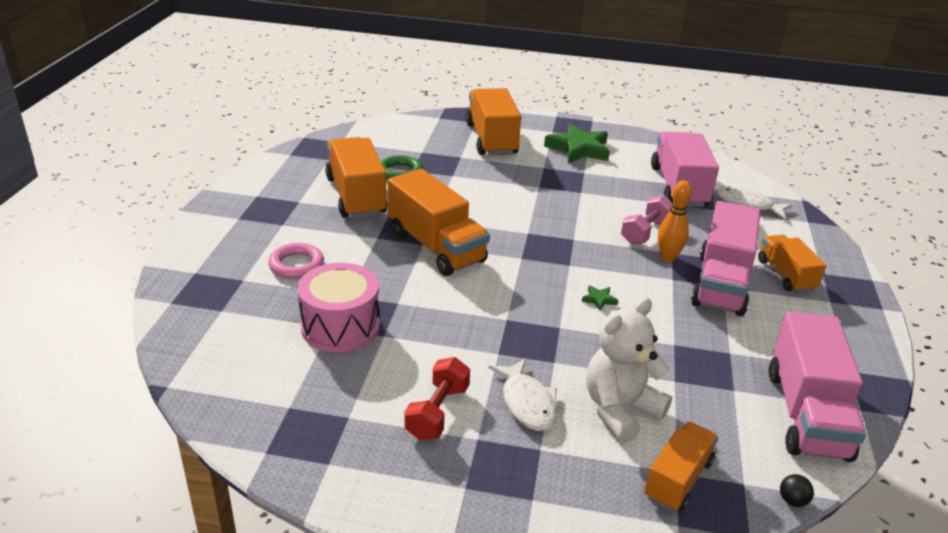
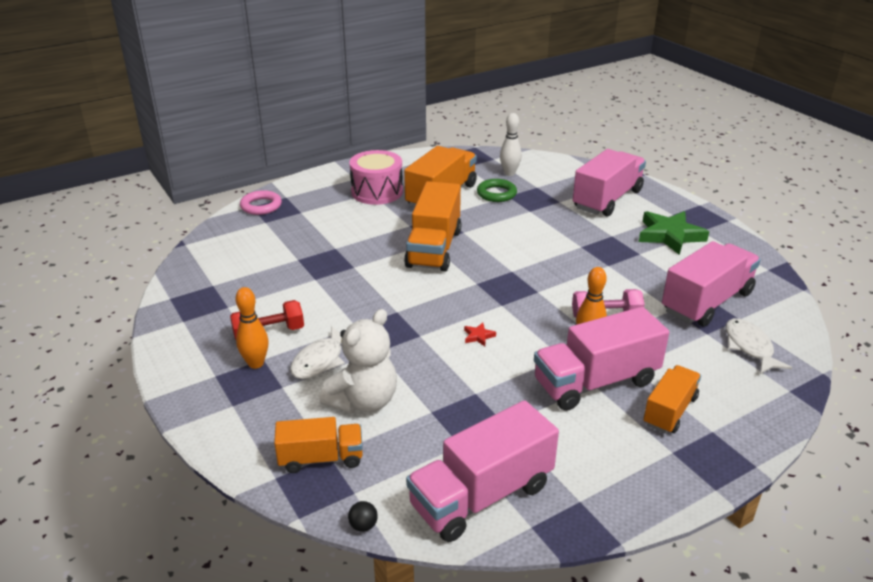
camera: 50 degrees right, 0 degrees up
pink ring [268,243,324,279] -> pink ring moved to [240,190,282,215]
pink drum [297,263,380,352] -> pink drum moved to [349,150,403,205]
orange truck [466,88,521,156] -> pink truck [573,149,646,216]
green star [582,285,618,311] -> red star [464,323,496,346]
white teddy bear [586,298,672,443] -> white teddy bear turned 120 degrees clockwise [319,309,397,413]
none -> orange bowling pin [236,287,269,369]
none -> white bowling pin [500,113,522,176]

